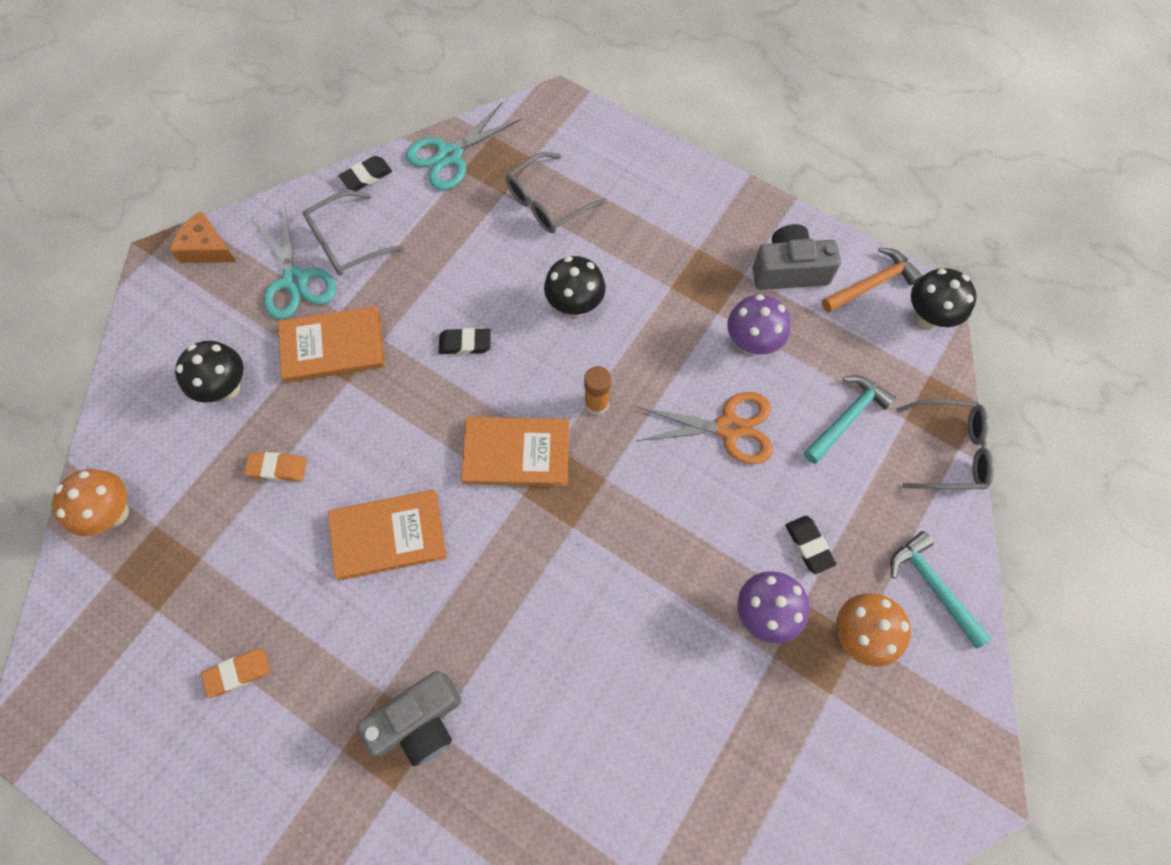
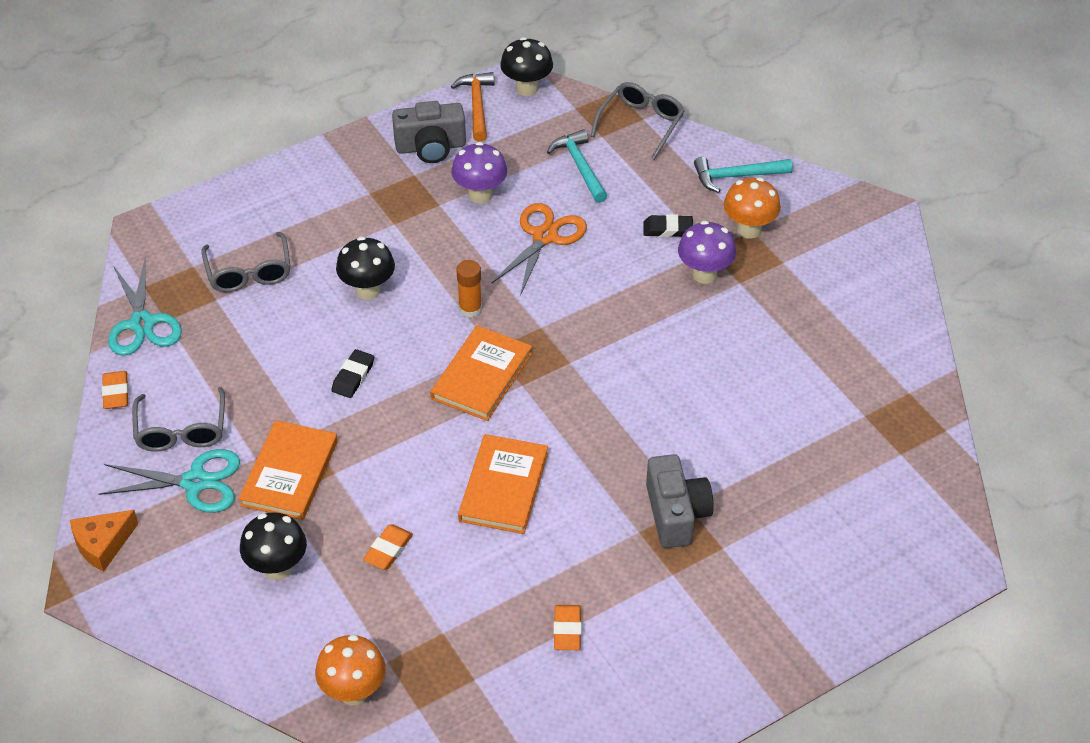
camera: 65 degrees left, 20 degrees down
black eraser [339,156,392,191] -> orange eraser [102,371,129,409]
grey camera [752,224,841,290] -> grey camera turned 120 degrees counterclockwise [392,101,466,163]

